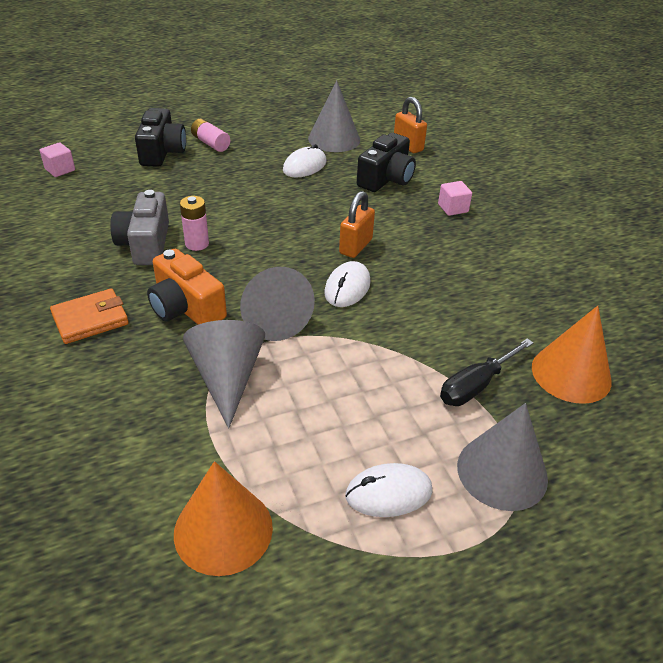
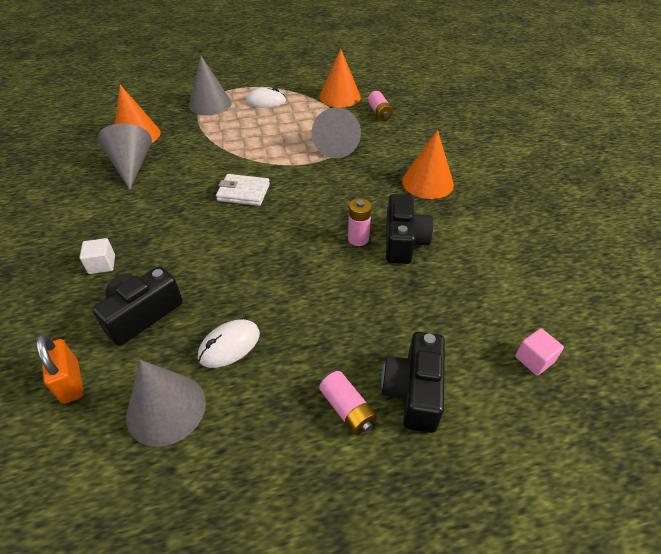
camera: 170 degrees left, 5 degrees up
orange wallet [50,288,129,344] -> orange cone [402,130,454,199]
grey camera [110,190,169,265] -> black camera [386,194,433,264]
orange camera [147,249,227,325] -> none
grey cone [240,267,315,341] -> grey cone moved to [97,123,152,190]
white mouse [324,261,371,307] -> white wallet [216,174,270,206]
orange padlock [339,191,375,258] -> none
pink cube [438,181,472,216] -> white cube [80,238,115,274]
black screwdriver [440,338,533,406] -> none
none -> pink battery [368,91,393,121]

